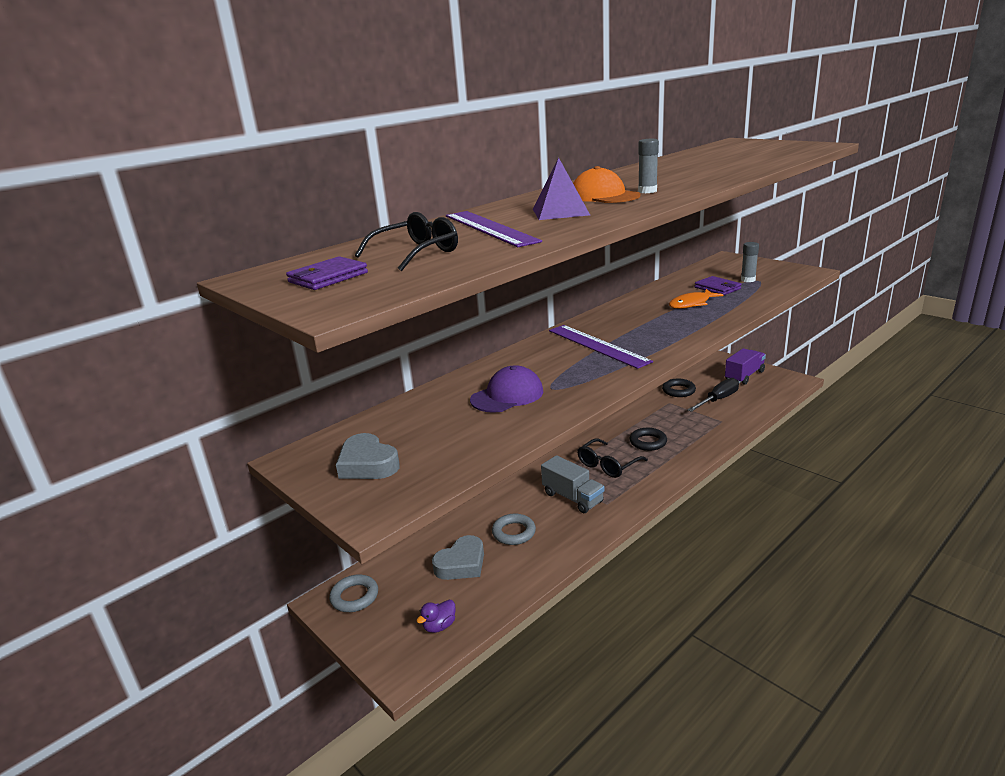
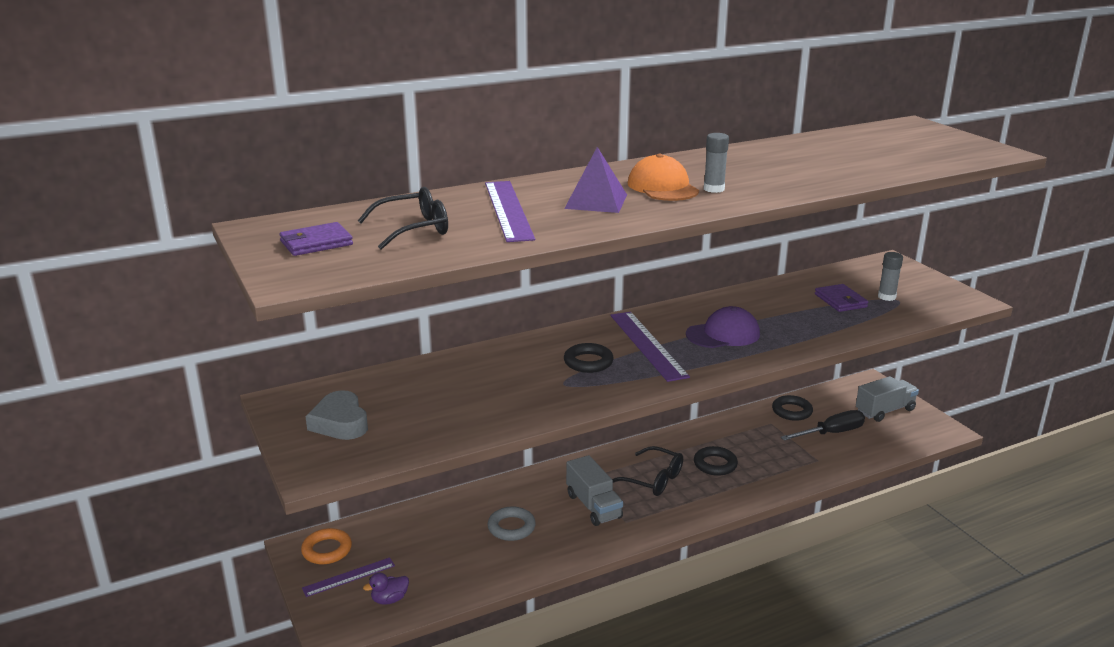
camera: 15 degrees right, 0 degrees up
grey ring [329,574,378,612] -> orange ring [301,528,352,564]
grey heart [432,535,484,580] -> none
purple cap [470,365,543,413] -> purple cap moved to [686,306,760,348]
black glasses [577,439,648,478] -> black glasses turned 120 degrees counterclockwise [612,446,683,496]
orange fish [669,289,723,309] -> none
purple truck [725,348,766,385] -> grey truck [856,376,919,422]
none -> purple ruler [302,557,395,597]
none -> black ring [564,343,614,373]

